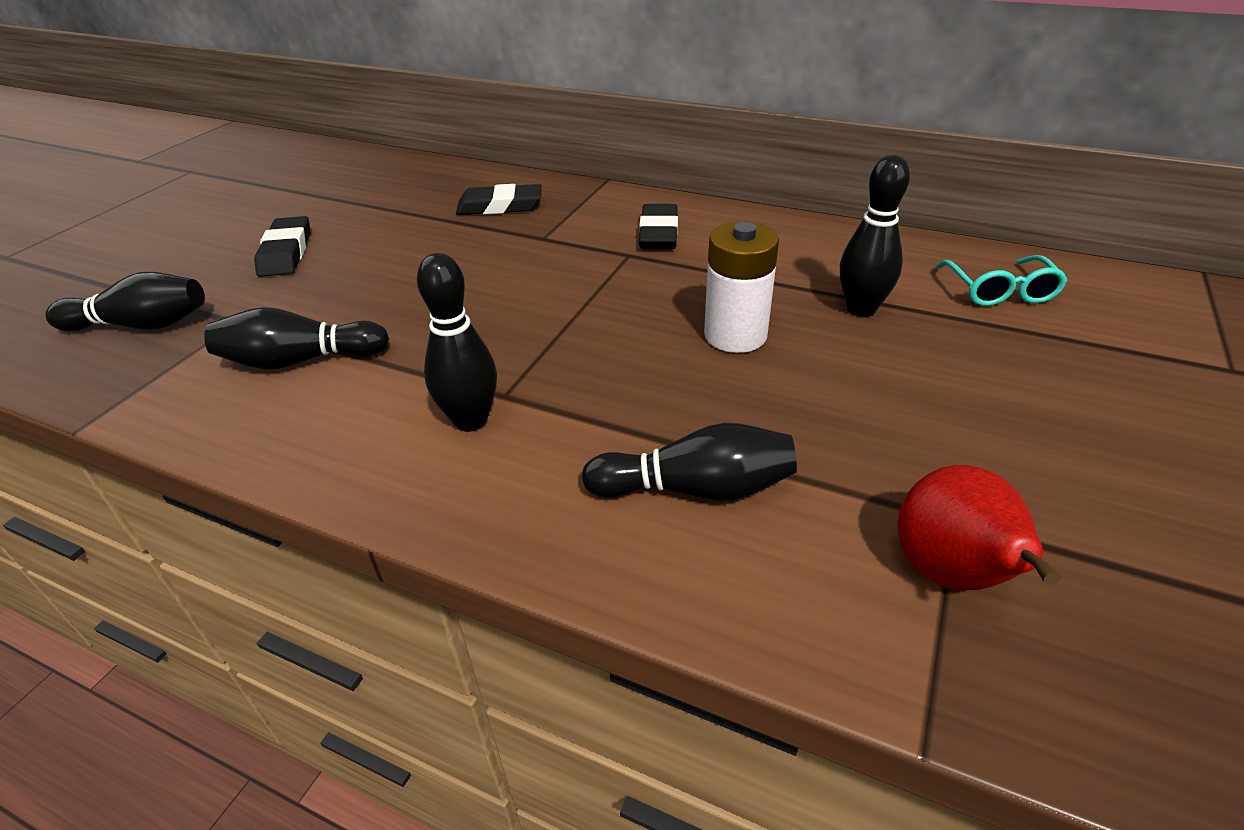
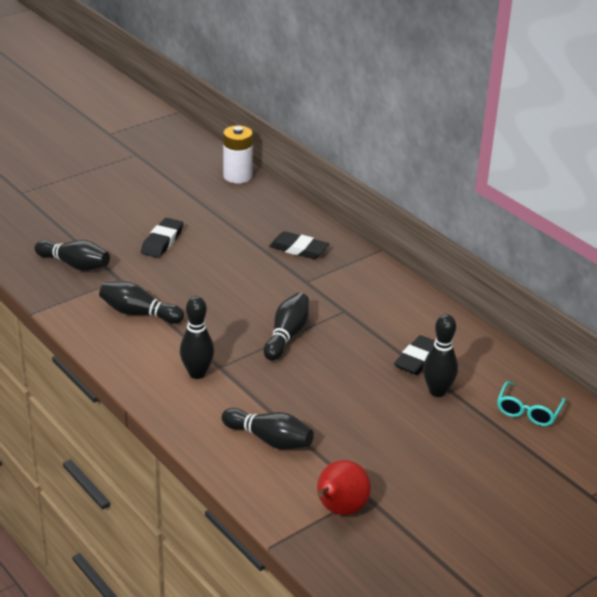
camera: 25 degrees right, 5 degrees down
black eraser [639,204,678,249] -> black eraser moved to [394,335,435,375]
white battery [704,221,779,353] -> white battery moved to [223,126,253,184]
none -> black bowling pin [264,292,309,361]

